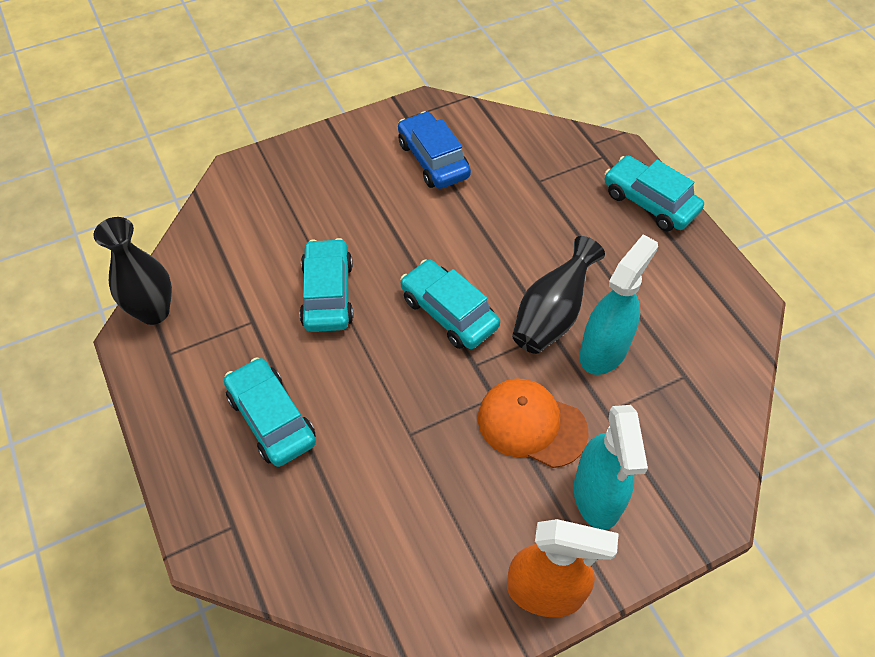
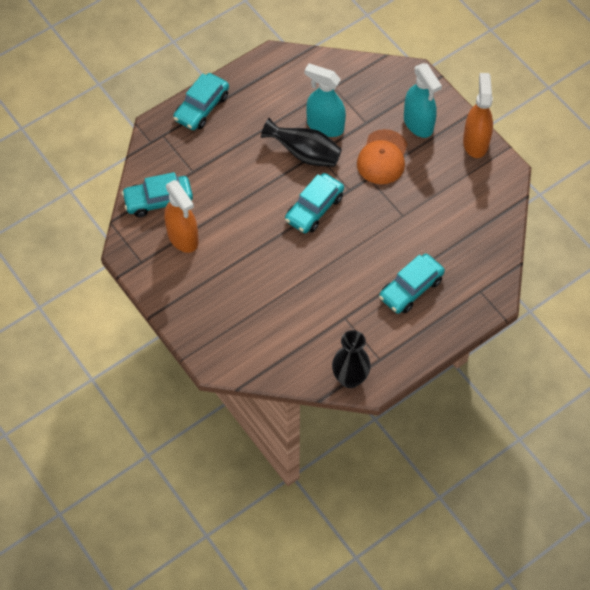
camera: 100 degrees left, 5 degrees up
turquoise car [299,238,353,332] -> turquoise car moved to [122,172,193,217]
blue car [398,111,471,189] -> orange spray bottle [164,180,199,253]
turquoise spray bottle [574,405,648,530] -> turquoise spray bottle turned 75 degrees clockwise [404,63,442,138]

